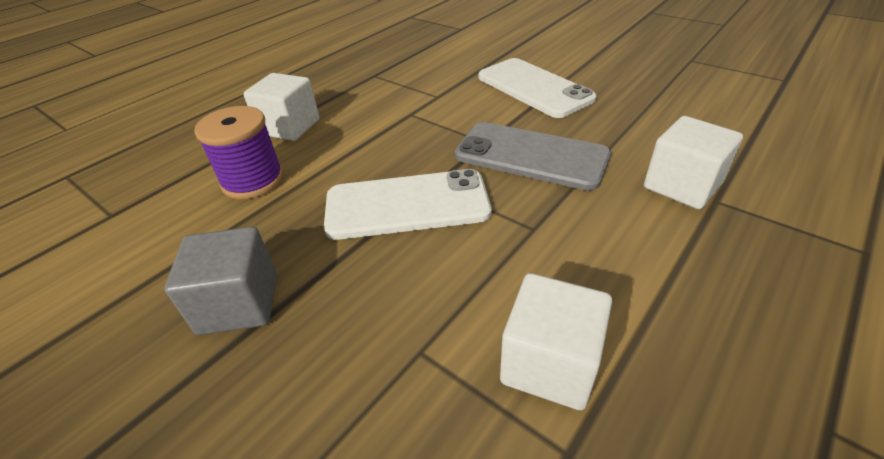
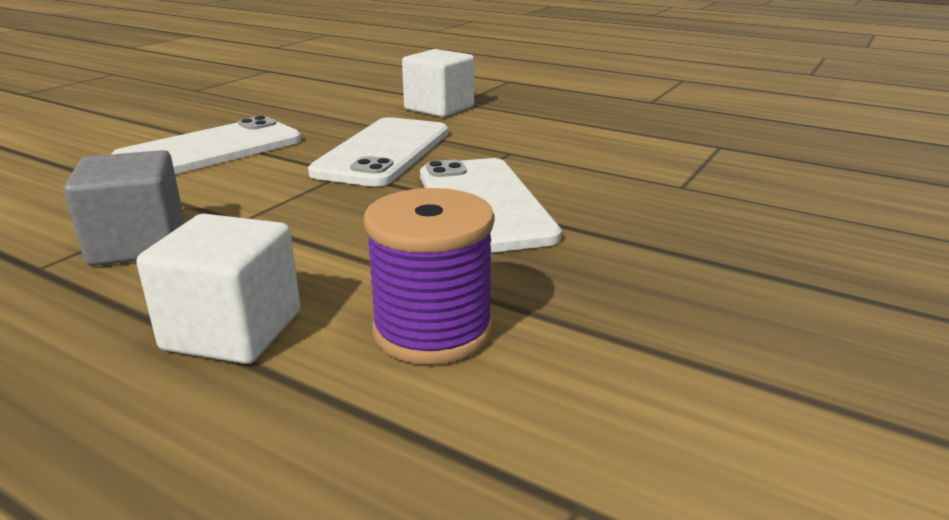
camera: 100 degrees left, 15 degrees down
grey cube [165,227,277,335] -> grey cube moved to [64,150,184,266]
grey phone [455,122,611,191] -> white phone [308,117,448,187]
white cube [500,273,612,410] -> none

